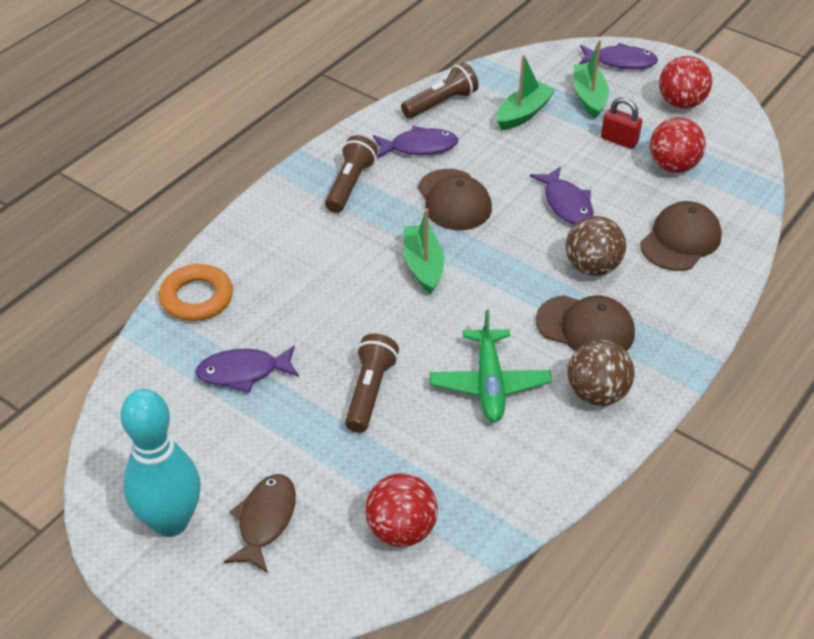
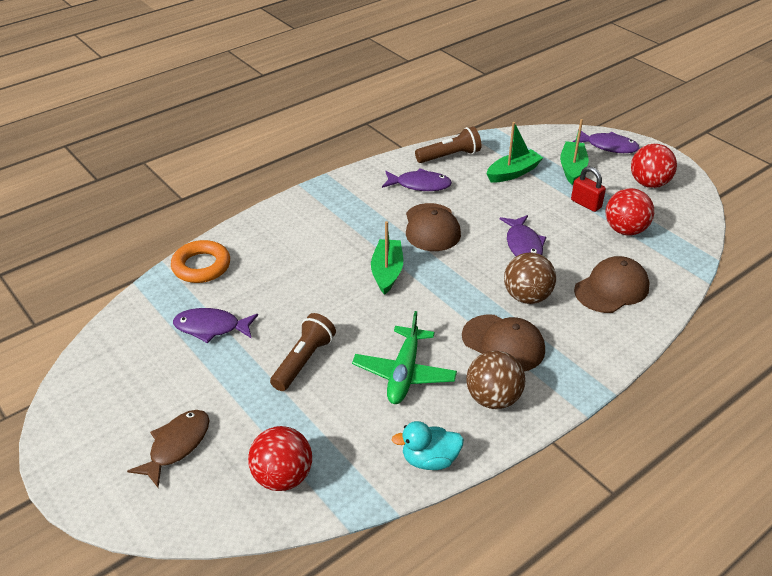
camera: 15 degrees right, 5 degrees down
turquoise bowling pin [120,389,201,537] -> none
brown flashlight [325,135,378,213] -> none
none -> turquoise duck [392,421,464,470]

